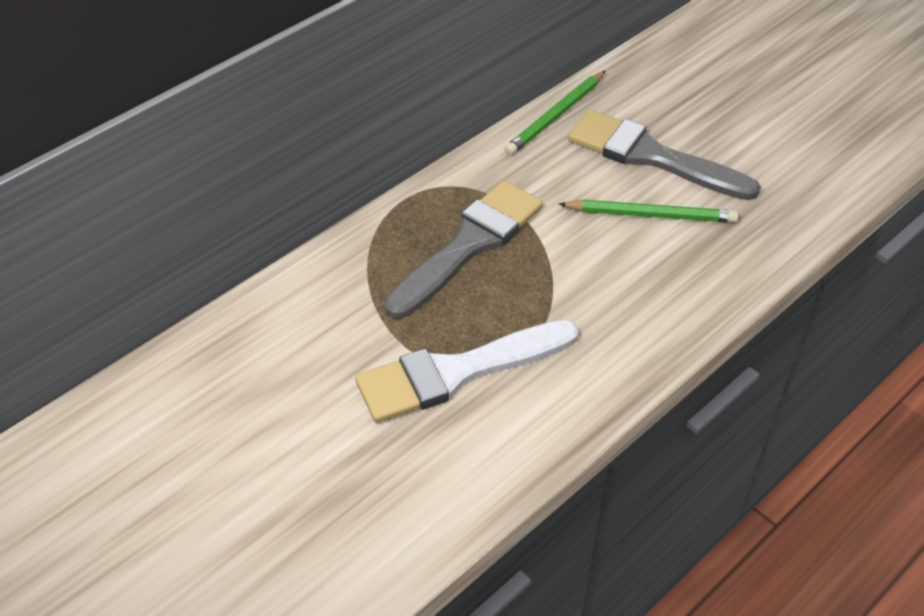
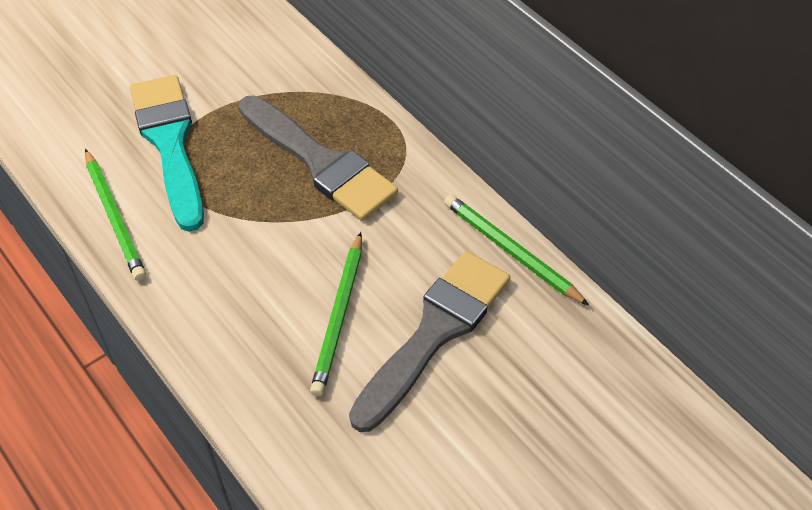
camera: 95 degrees right, 5 degrees up
white brush [355,320,579,423] -> turquoise brush [130,75,204,232]
none -> green pencil [85,149,146,281]

